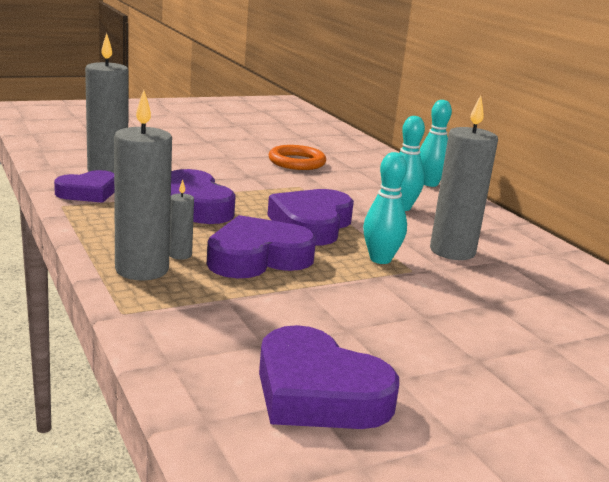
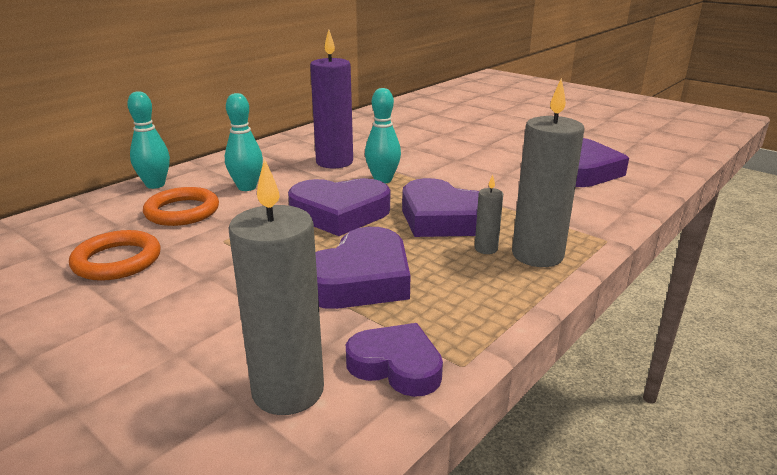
camera: 110 degrees left, 5 degrees up
grey candle [430,95,498,260] -> purple candle [310,30,353,168]
none -> orange ring [143,187,219,226]

